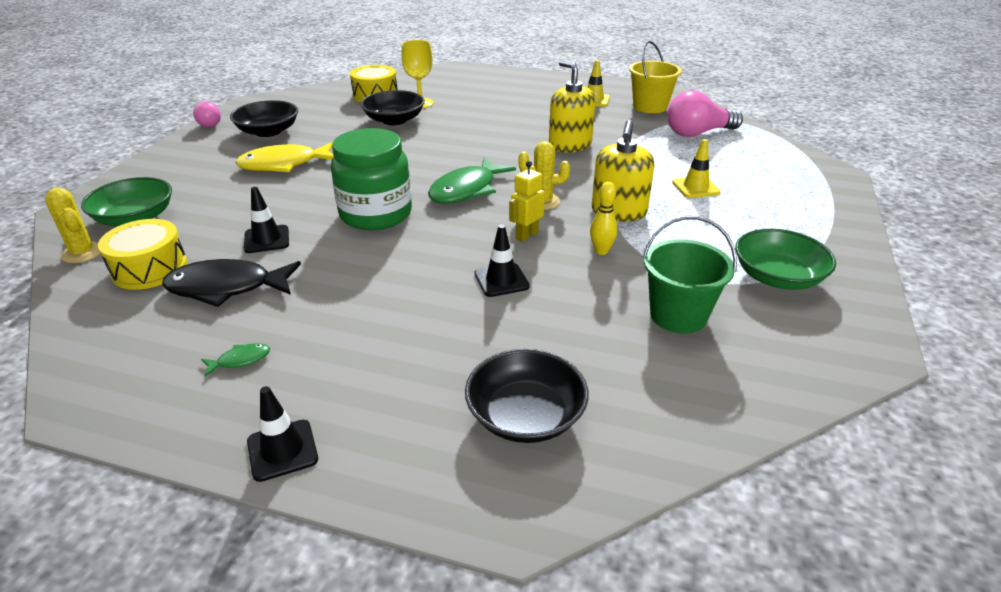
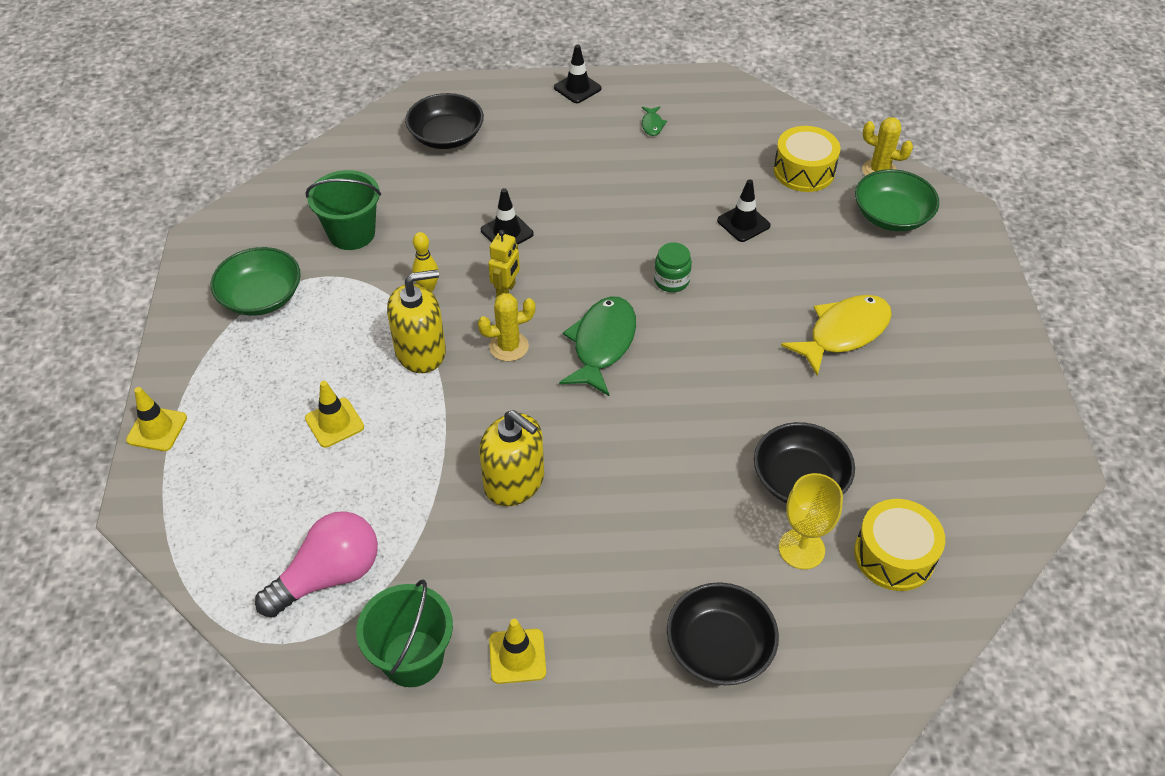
camera: 160 degrees right, 15 degrees up
black fish [162,259,301,307] -> none
pink light bulb [193,101,221,127] -> none
green fish [201,343,270,377] -> green fish turned 45 degrees counterclockwise [642,106,667,136]
black bowl [230,100,298,137] -> black bowl moved to [667,582,779,685]
green jar [331,128,412,230] -> green jar [654,242,692,292], size x0.46
yellow soap dispenser [592,120,654,222] -> yellow soap dispenser turned 75 degrees clockwise [387,269,446,373]
yellow bucket [629,41,682,113] -> green bucket [356,580,453,687]
none -> yellow traffic cone [126,387,187,451]

